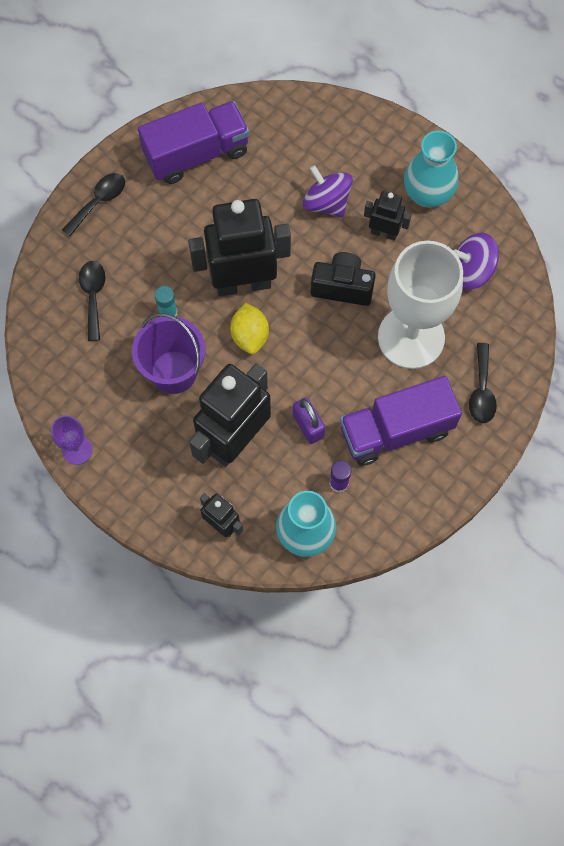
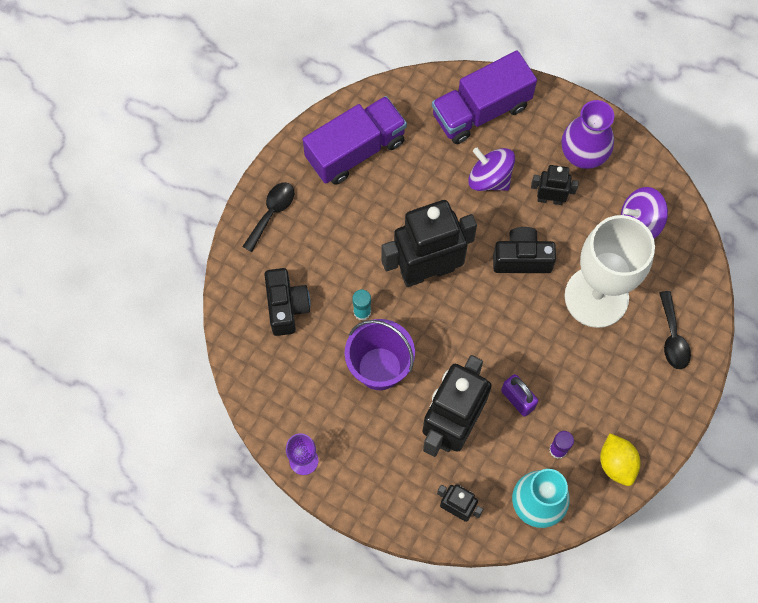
camera: 10 degrees left, 0 degrees up
black spoon [79,261,106,341] -> black camera [264,268,311,336]
yellow lemon [230,303,269,354] -> yellow lemon moved to [600,433,640,486]
purple truck [340,376,462,466] -> purple truck moved to [432,51,537,144]
turquoise vase [404,131,459,208] -> purple vase [561,100,614,169]

